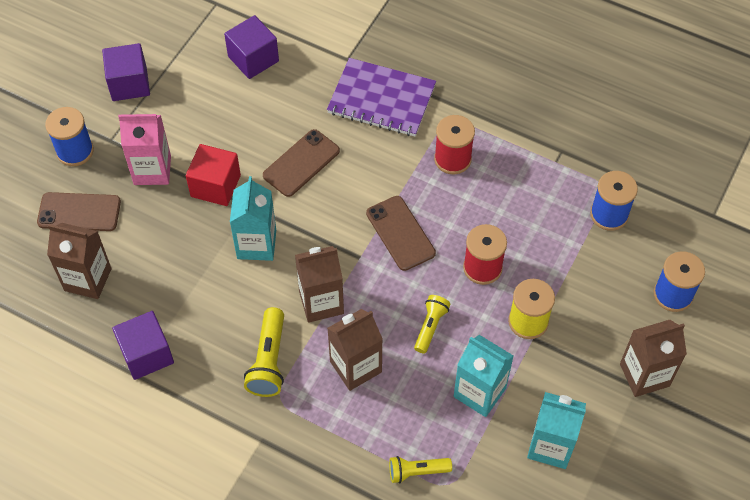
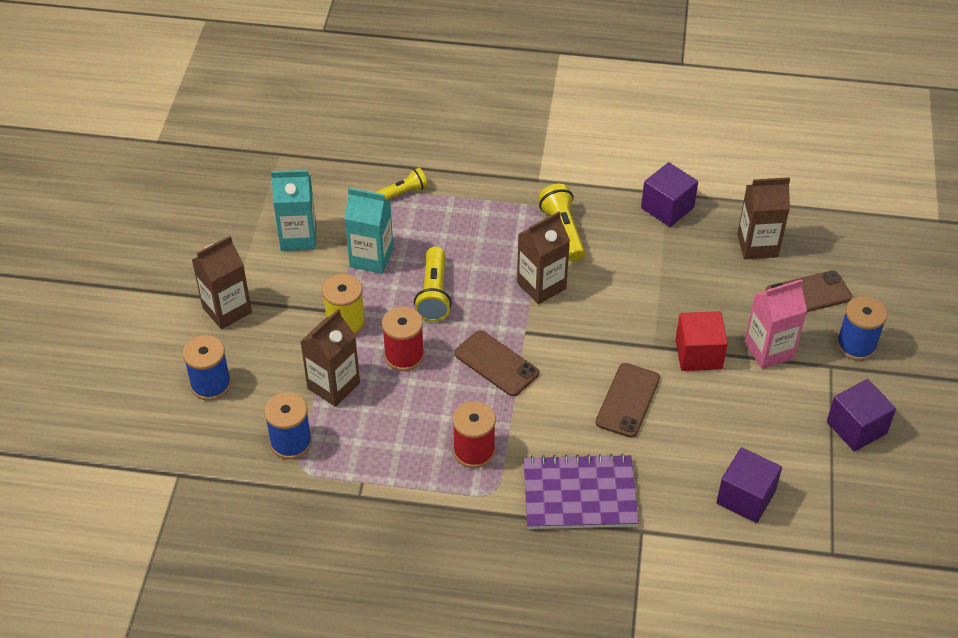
camera: 160 degrees right, 10 degrees down
turquoise carton [230,176,276,261] -> none
brown carton [327,309,383,391] -> brown carton moved to [300,309,360,407]
yellow flashlight [414,295,451,353] -> yellow flashlight [414,246,452,322], size x1.52

